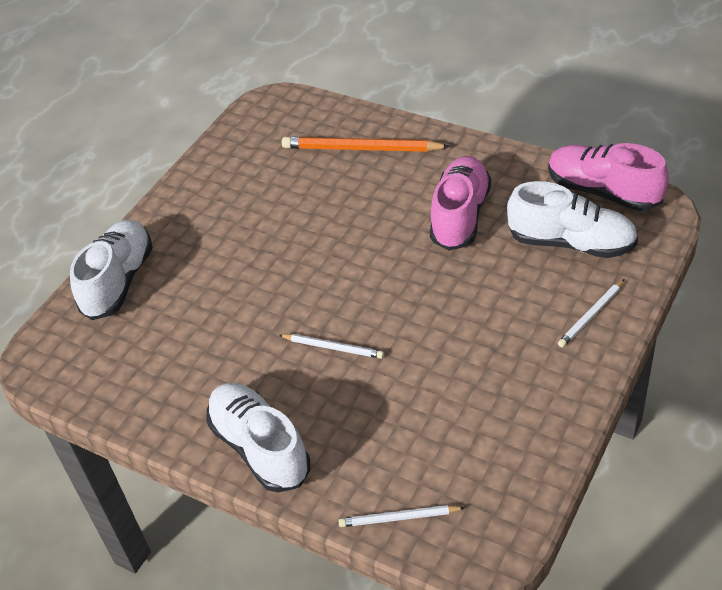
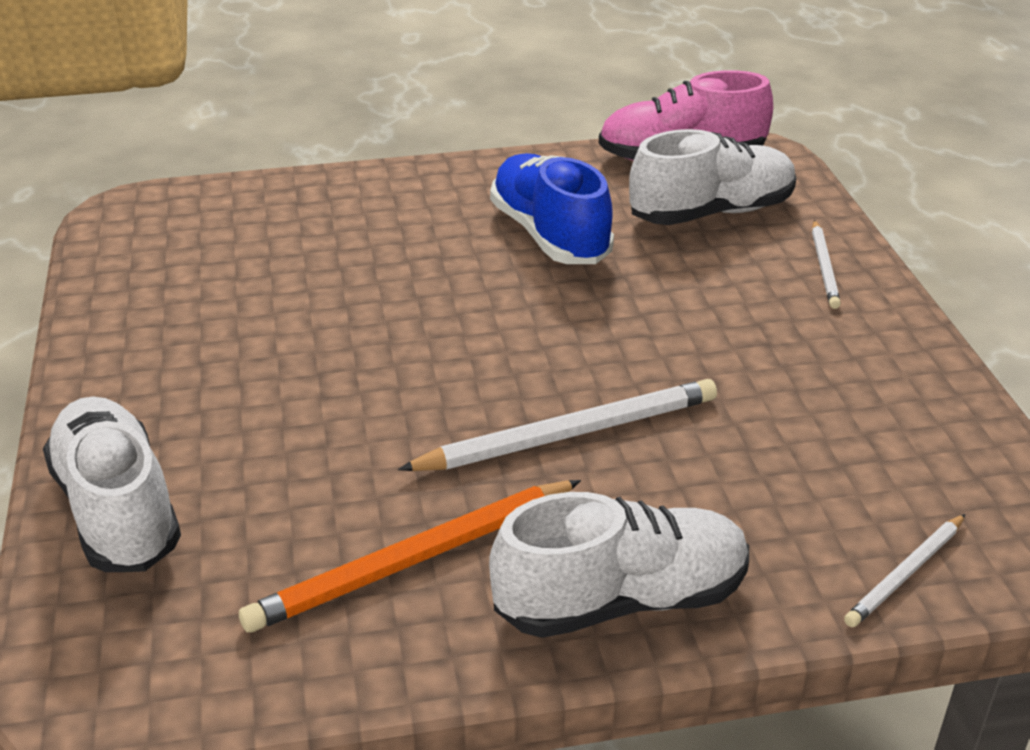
camera: 45 degrees left, 10 degrees down
white shoe [206,383,310,492] -> white shoe turned 150 degrees clockwise [489,492,749,638]
white pencil [279,334,384,359] -> white pencil [398,379,717,471], size x1.81
orange pencil [282,137,450,152] -> orange pencil moved to [239,480,581,633]
pink shoe [430,156,491,251] -> blue shoe [490,153,614,264]

